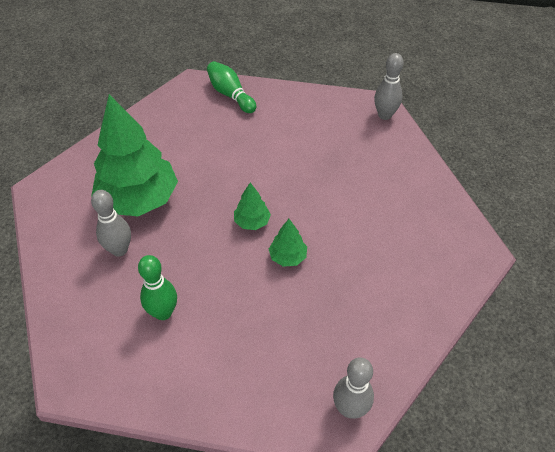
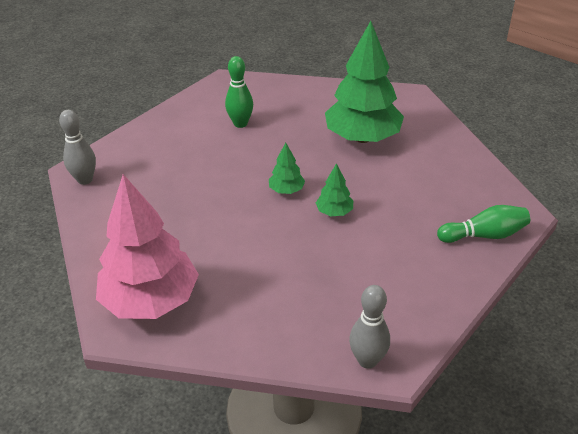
camera: 120 degrees right, 10 degrees down
grey bowling pin [91,190,131,257] -> none
green tree [269,219,307,267] -> green tree moved to [316,163,353,216]
none -> pink tree [96,174,199,319]

